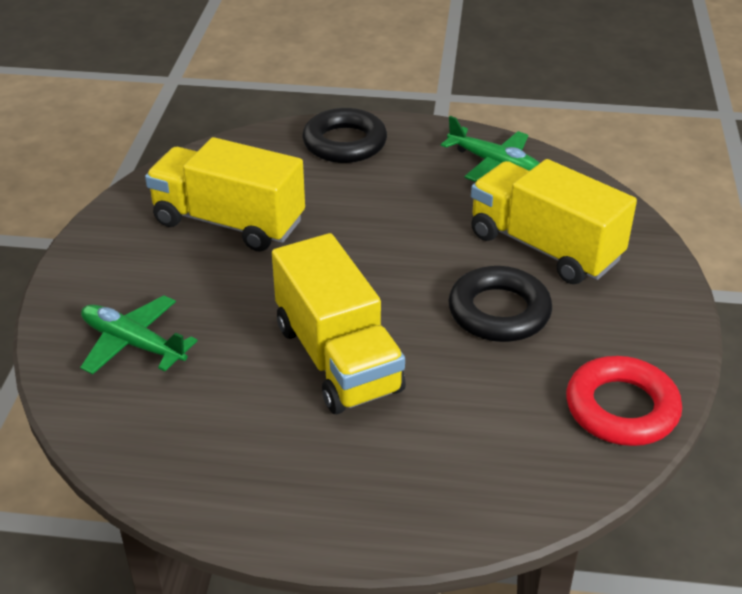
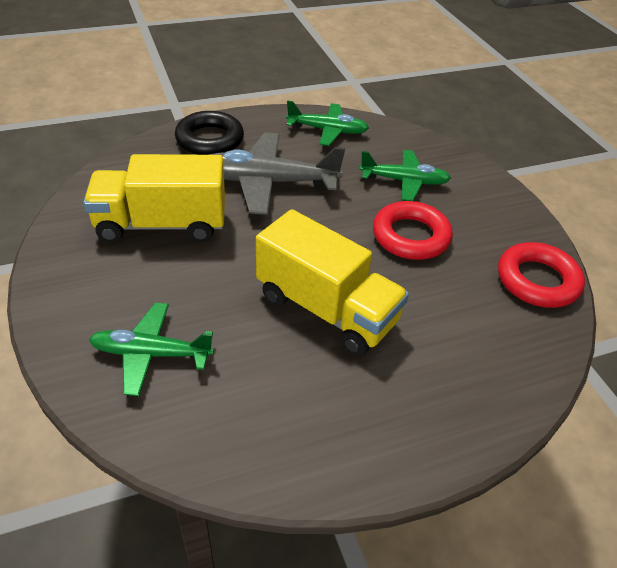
camera: 30 degrees left, 5 degrees up
black ring [448,266,552,342] -> red ring [373,201,453,260]
yellow truck [471,159,637,284] -> green plane [359,150,451,201]
none -> grey plane [208,132,345,215]

